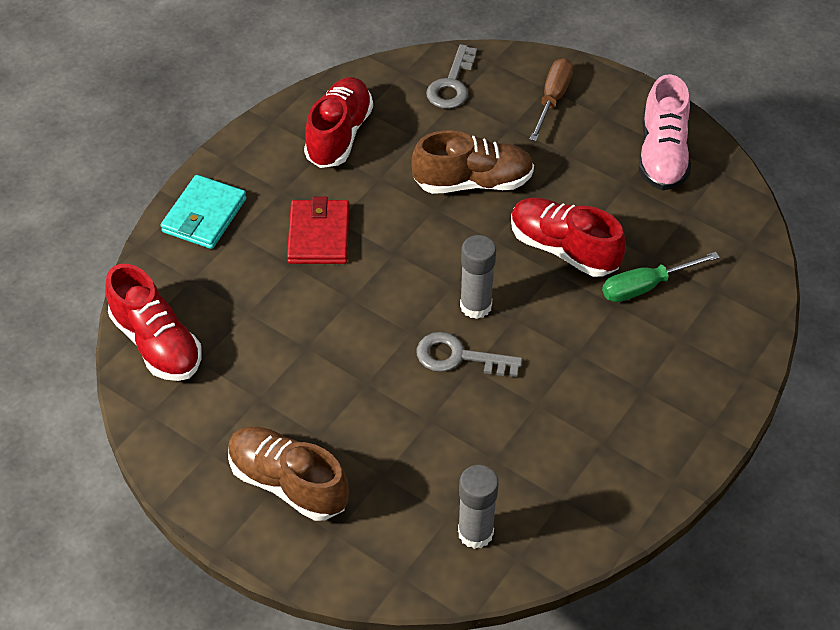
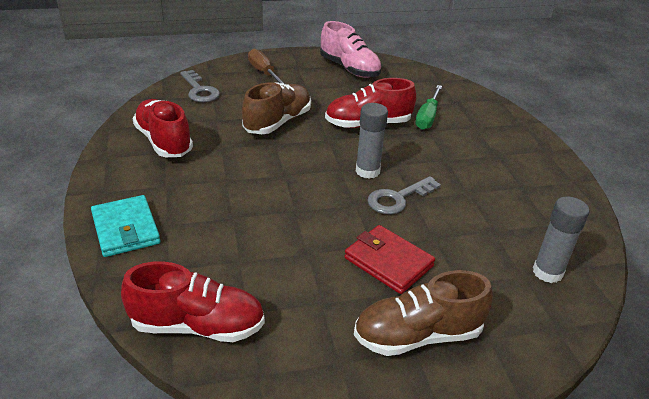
camera: 50 degrees left, 15 degrees down
red wallet [287,196,349,264] -> red wallet moved to [344,225,435,294]

